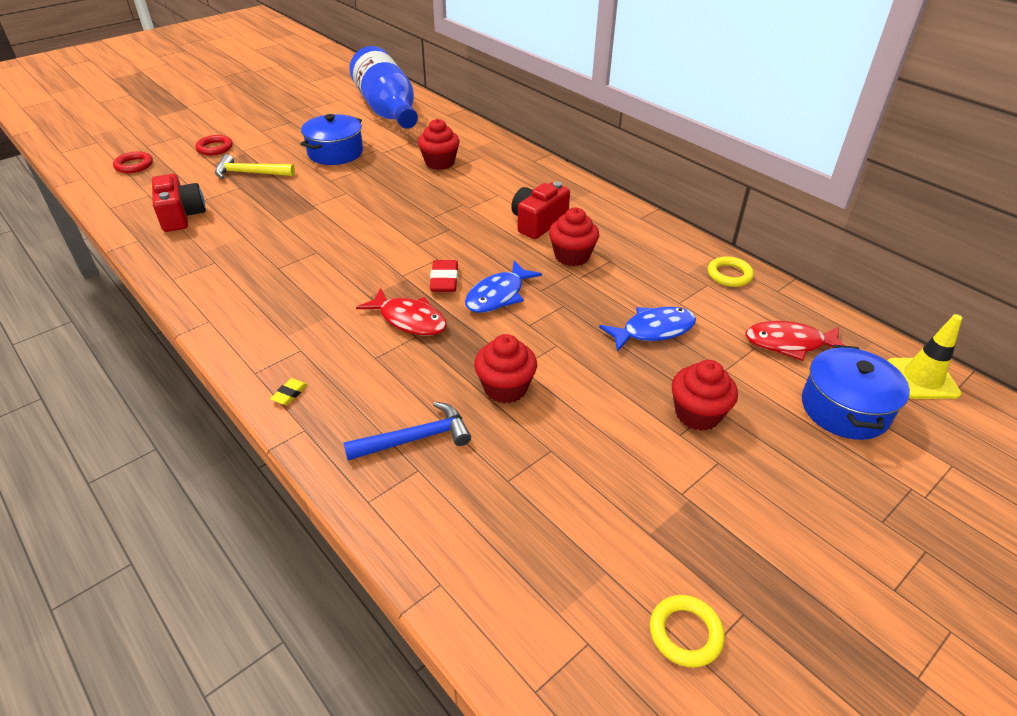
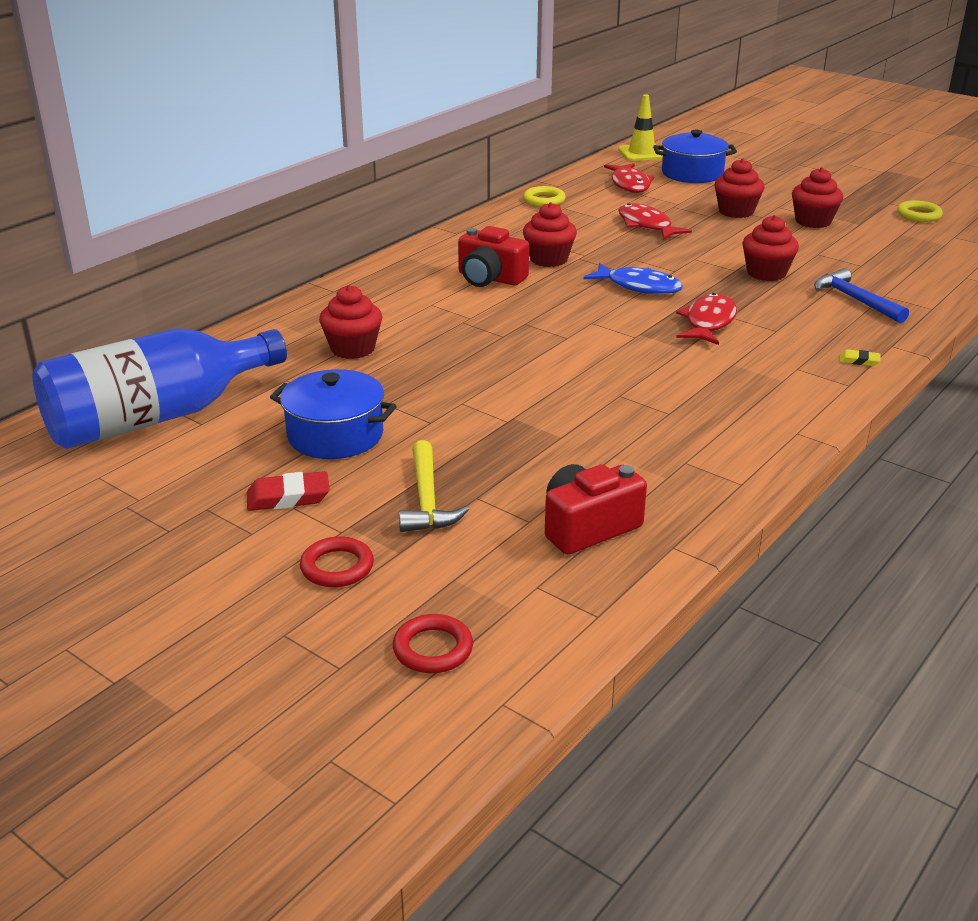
camera: 100 degrees left, 10 degrees down
red eraser [430,260,458,292] -> red eraser moved to [247,471,330,511]
blue fish [599,307,696,352] -> red fish [618,203,692,240]
none -> red cupcake [792,167,843,228]

